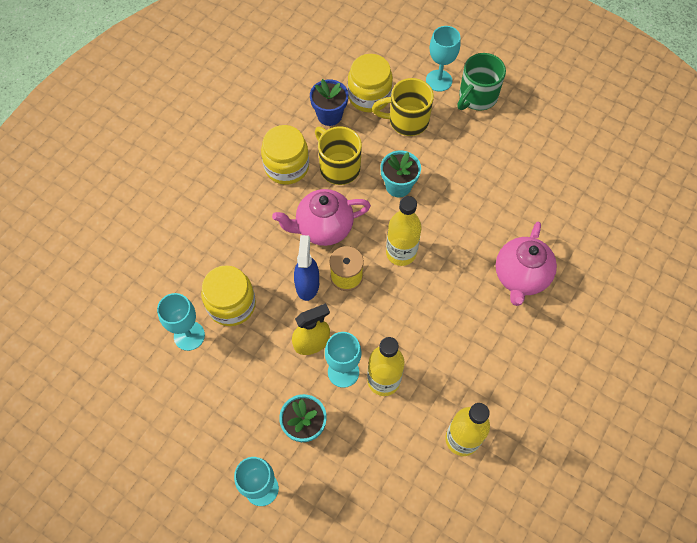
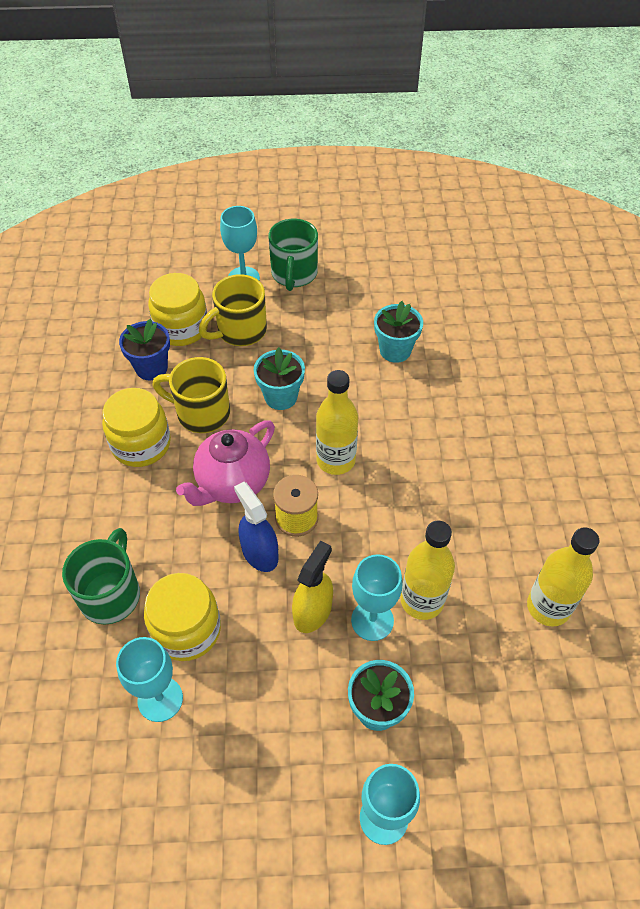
camera: 35 degrees left, 10 degrees down
pink teapot [496,222,557,306] -> none
none -> green mug [62,528,140,625]
none -> turquoise flower pot [374,301,423,363]

